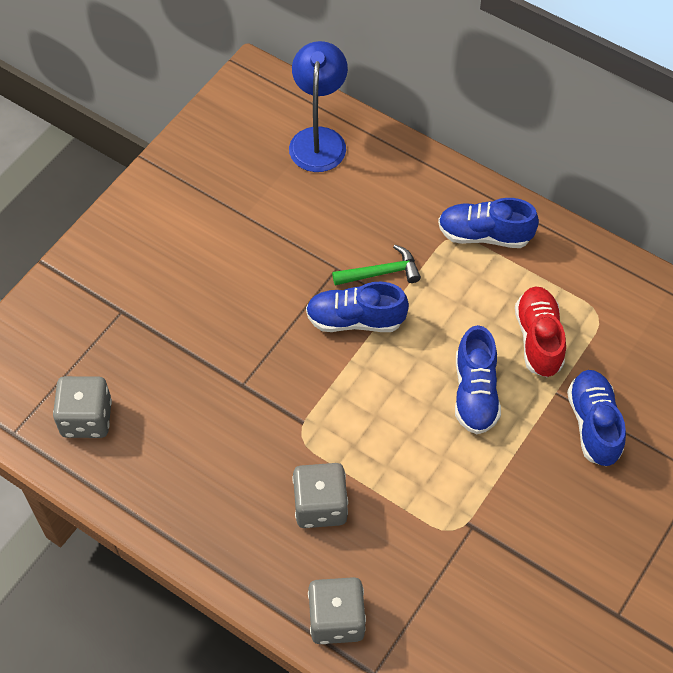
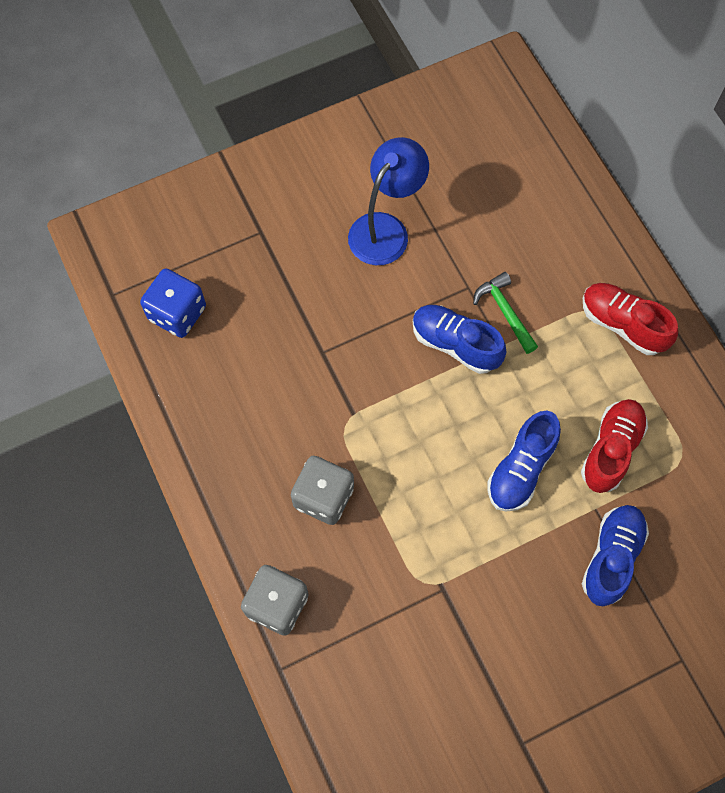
camera: 30 degrees right, 10 degrees up
grey dice [53,376,112,438] -> blue dice [140,268,206,338]
blue lamp [289,41,348,172] -> blue lamp moved to [348,137,429,265]
green hammer [332,245,421,285] -> green hammer turned 135 degrees counterclockwise [473,272,538,354]
blue shoe [438,198,539,248] -> red shoe [583,283,678,355]

